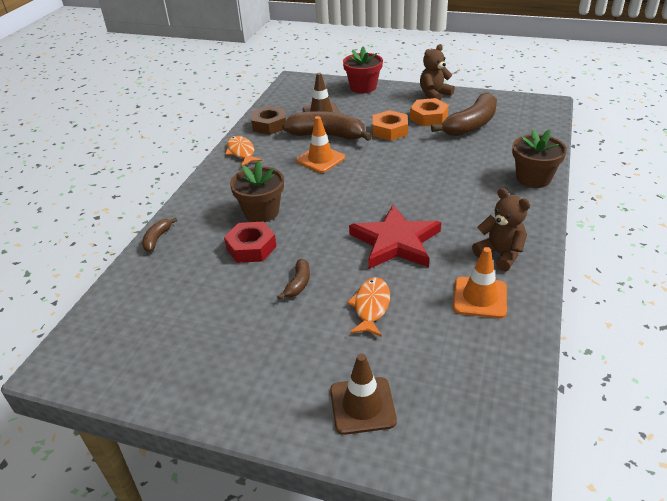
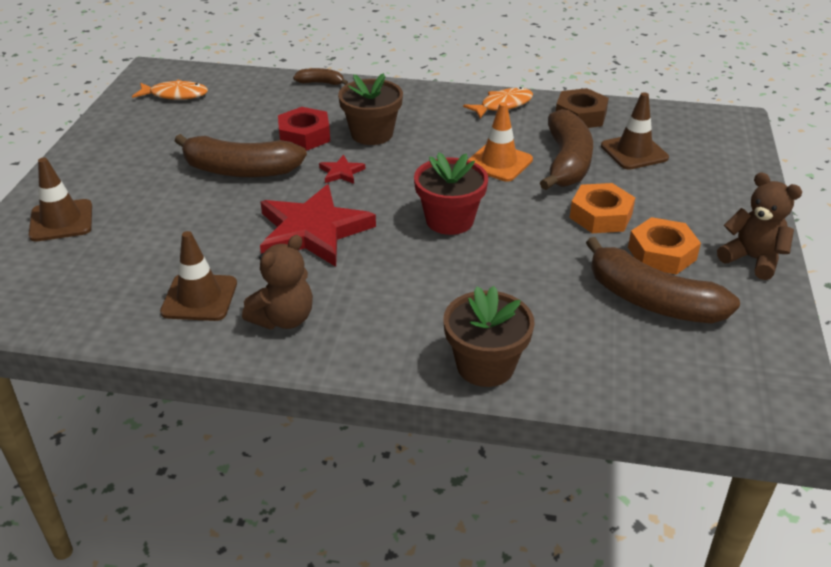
camera: 80 degrees right, 0 degrees up
brown banana [277,259,310,300] -> brown banana [175,134,307,178], size x2.13
red flower pot [343,46,383,93] -> red flower pot moved to [414,153,488,235]
orange fish [347,277,390,337] -> orange fish moved to [132,80,208,100]
orange traffic cone [453,247,507,318] -> brown traffic cone [160,231,237,321]
none -> red star [319,155,365,184]

